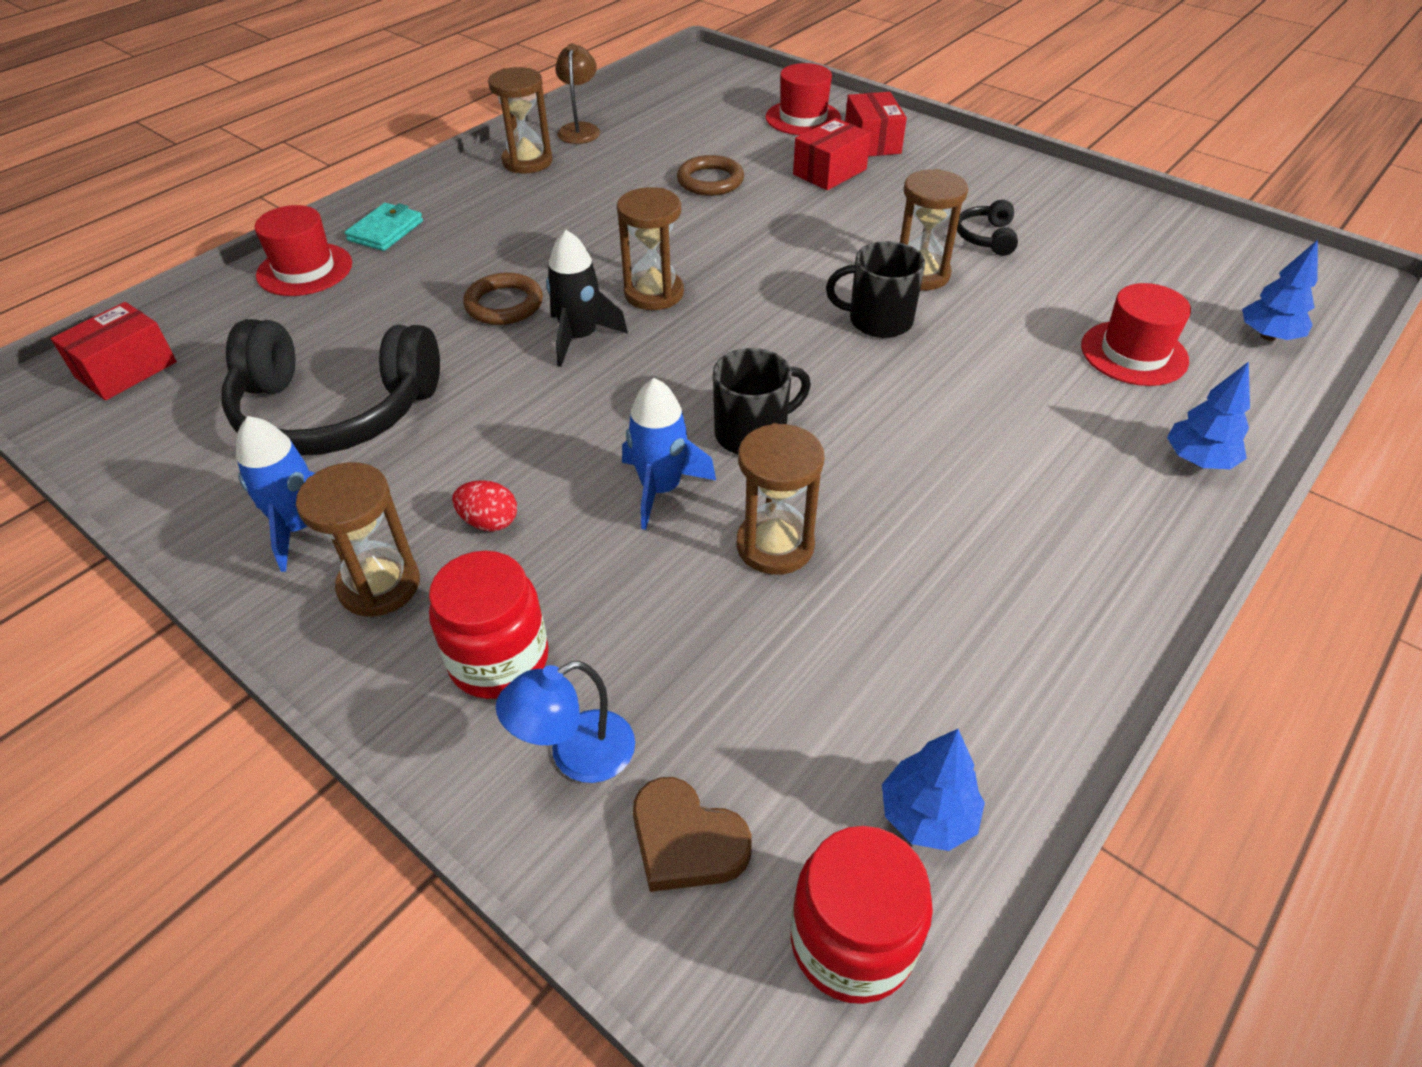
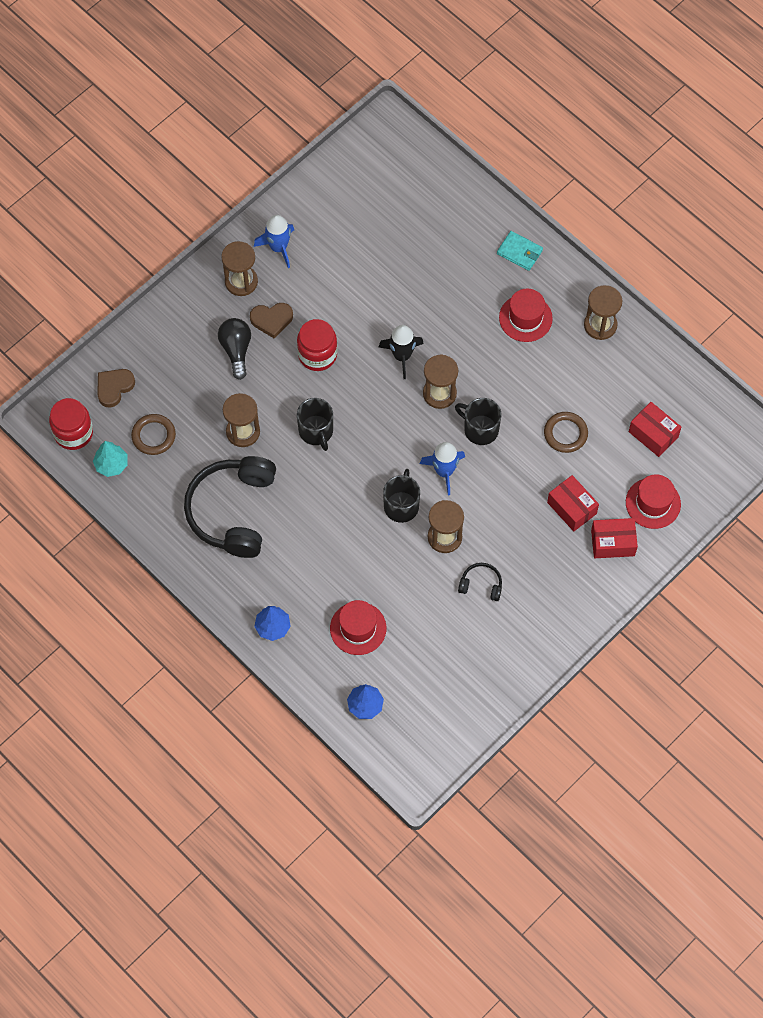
camera: 95 degrees right, 20 degrees up
red box [51,302,177,401] -> red box moved to [629,402,681,457]
black headphones [222,319,440,456] -> black headphones moved to [184,456,276,558]
red hat [254,205,352,296] -> red hat moved to [499,288,553,342]
red jar [429,551,549,699] -> red jar moved to [297,319,337,371]
red egg [452,480,517,532] -> brown heart [250,303,293,339]
brown ring [463,273,543,325] -> brown ring moved to [131,414,176,455]
blue lamp [496,661,635,783] -> none
brown lamp [555,43,600,144] -> none
blue rocket [622,378,716,530] -> blue rocket moved to [420,442,465,496]
blue tree [882,729,985,851] -> turquoise tree [93,441,128,477]
none -> black light bulb [218,318,251,380]
none -> black mug [455,398,501,445]

